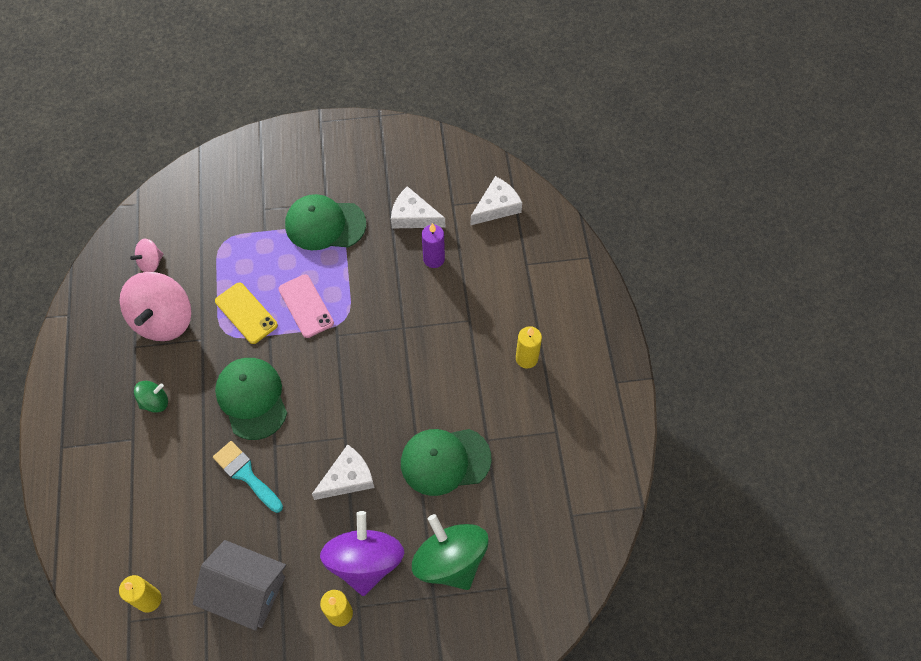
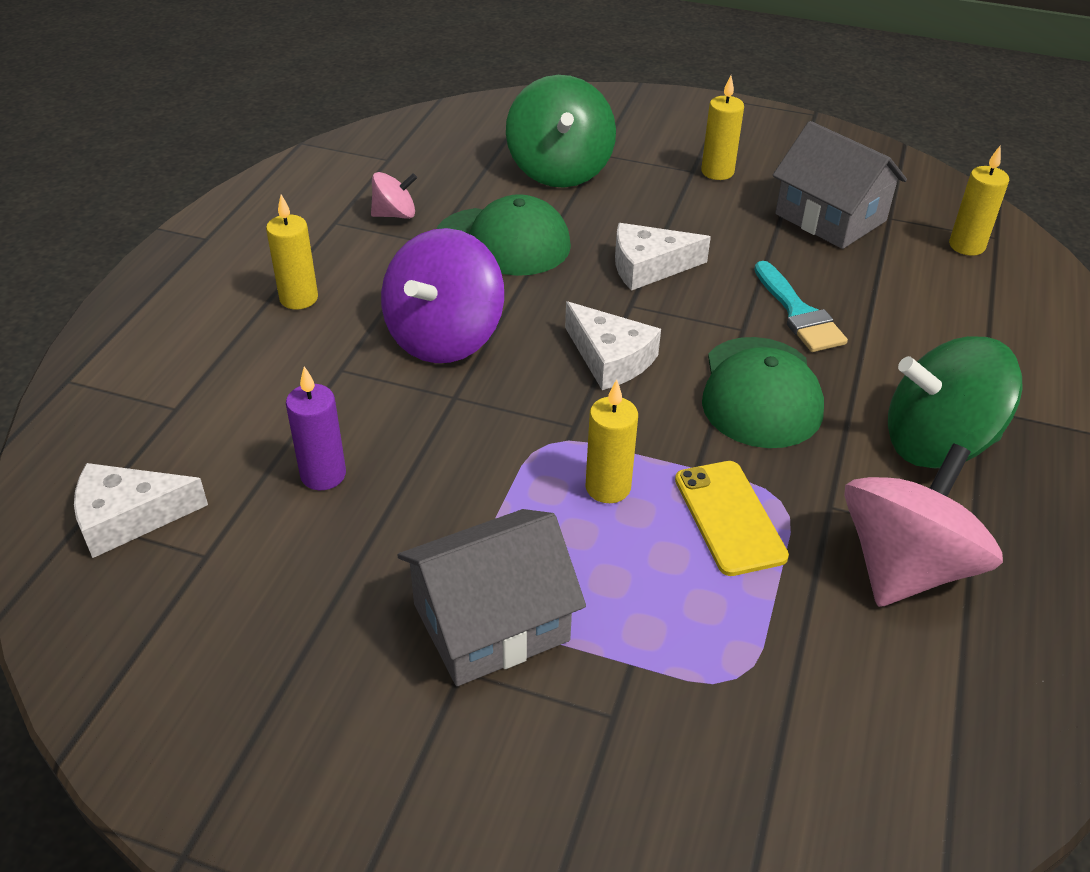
camera: 155 degrees left, 20 degrees down
pink spinning top [130,238,163,272] -> pink spinning top moved to [371,172,417,219]
green spinning top [134,381,168,413] -> green spinning top [888,336,1023,469], size x2.03
pink phone [279,274,334,338] -> yellow candle [585,379,638,503]
green cap [285,194,366,250] -> grey house [397,509,586,686]
purple spinning top [320,511,404,596] -> purple spinning top moved to [381,228,504,363]
white cheese [391,186,445,229] -> white cheese moved to [565,301,661,390]

